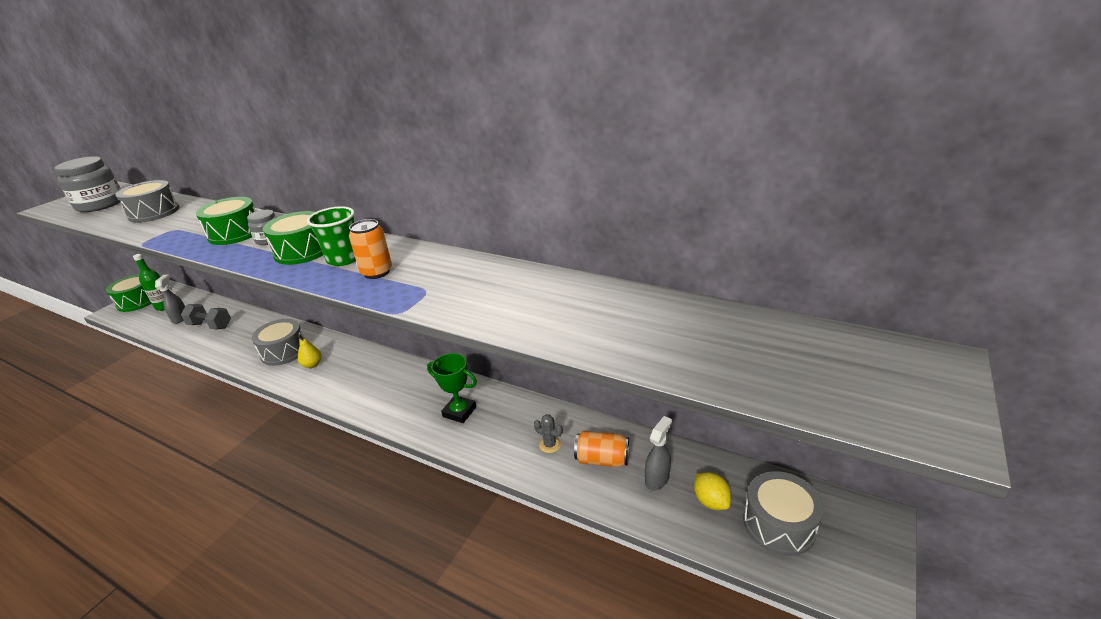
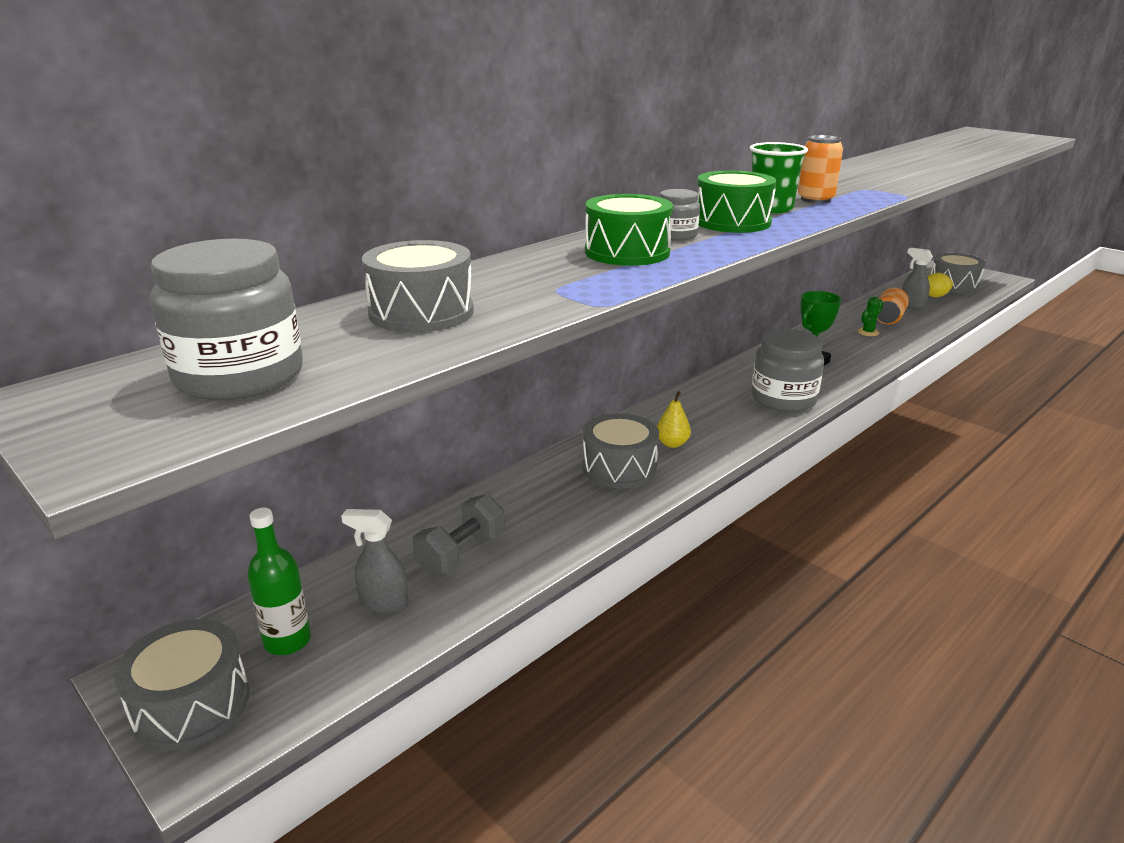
camera: 75 degrees left, 5 degrees down
green drum [106,274,152,312] -> grey drum [114,619,249,751]
grey cactus [534,414,563,453] -> green cactus [857,297,883,336]
none -> grey jar [752,329,824,412]

